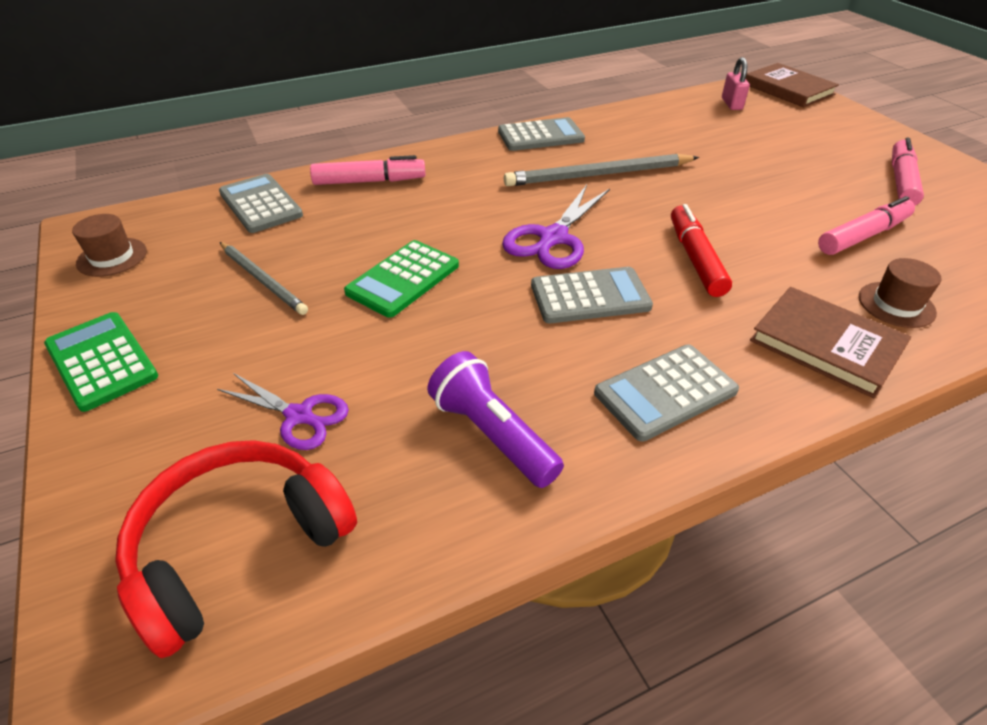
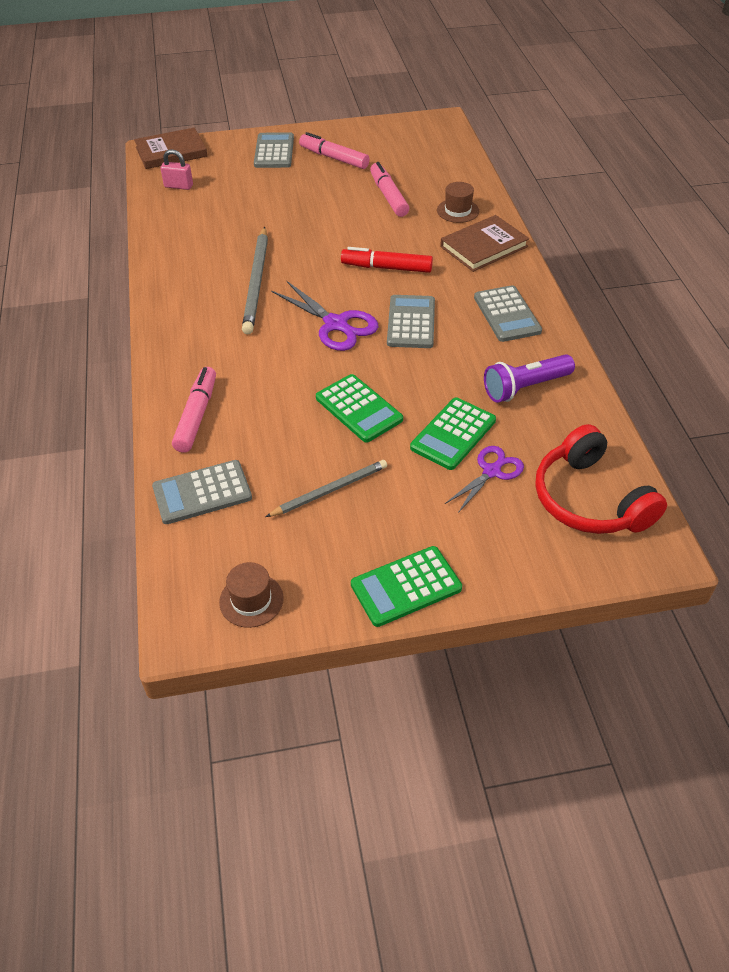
camera: 75 degrees left, 5 degrees up
grey calculator [498,117,585,151] -> grey calculator moved to [254,132,294,168]
none -> green calculator [410,398,496,470]

